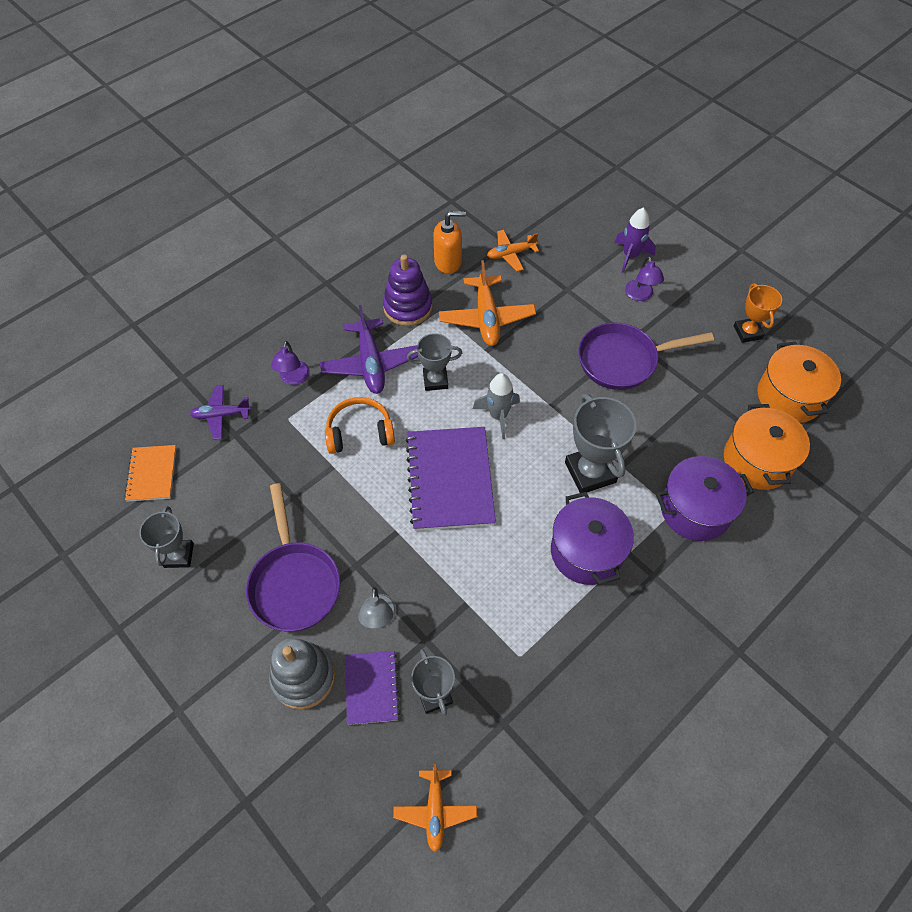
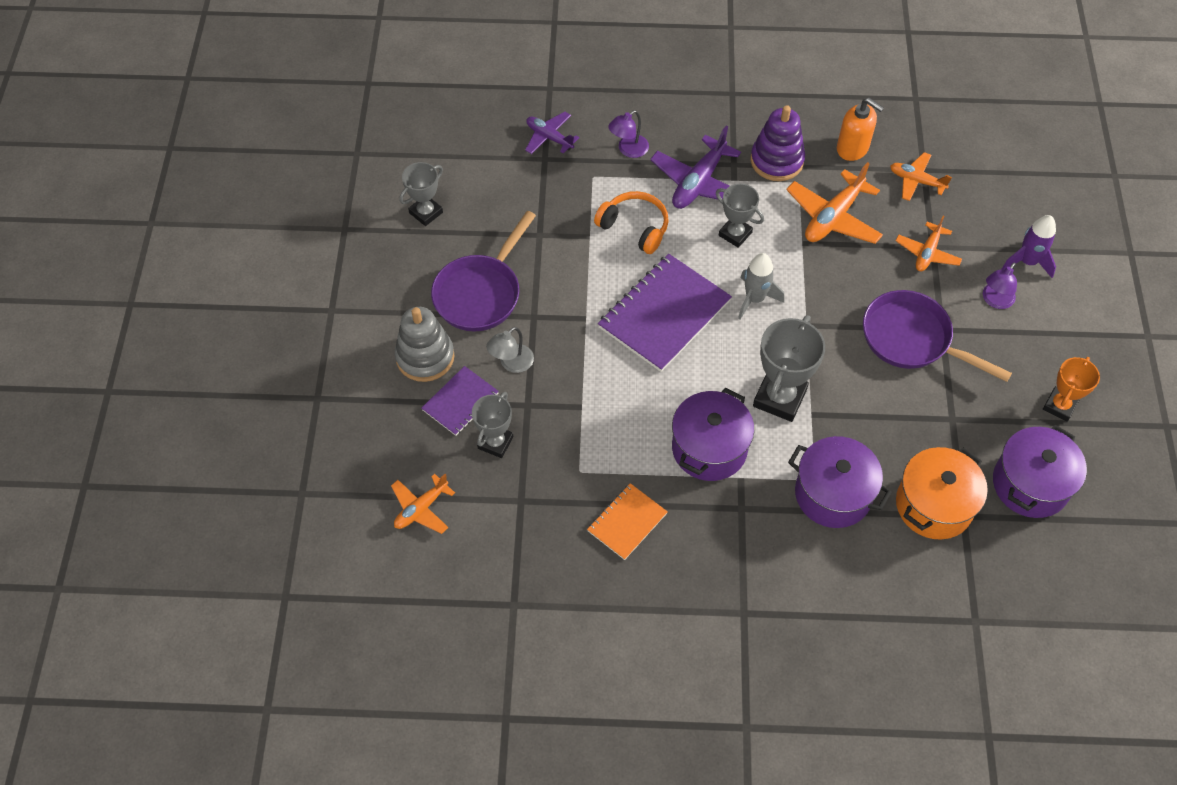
camera: 45 degrees right, 0 degrees up
orange notebook [124,445,176,502] -> orange notebook moved to [587,483,668,560]
orange pot [757,342,841,423] -> purple pot [993,425,1087,518]
none -> orange plane [896,216,962,271]

